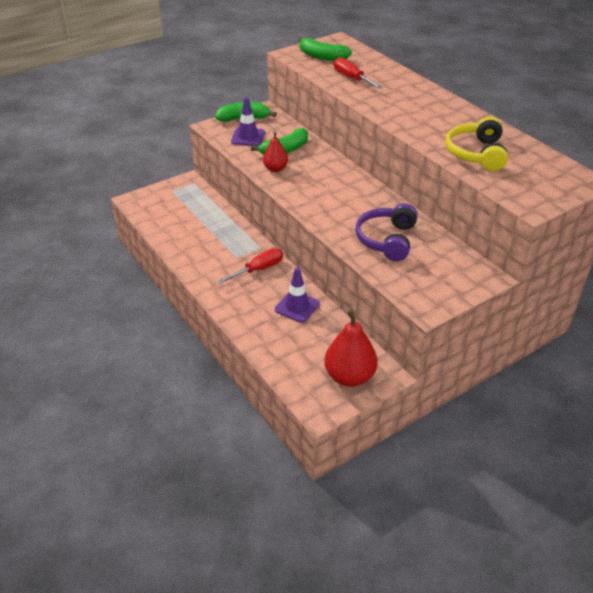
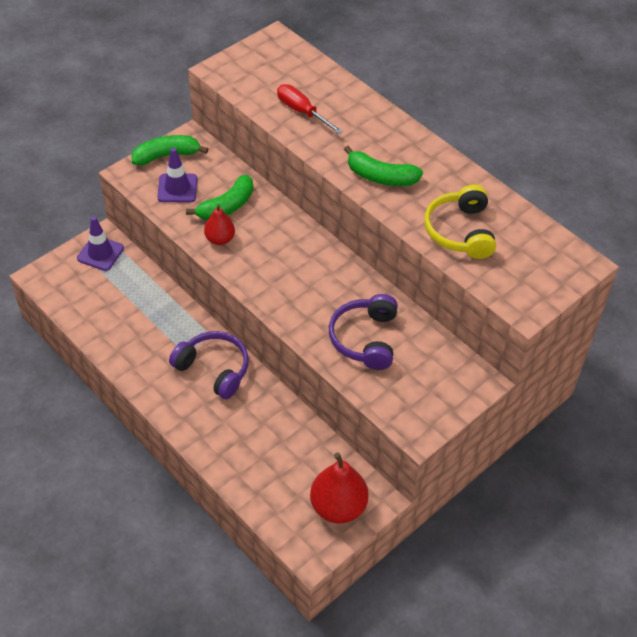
camera: 10 degrees left, 10 degrees up
red screwdriver [217,248,283,284] -> purple headphones [169,331,249,399]
purple traffic cone [275,267,320,323] -> purple traffic cone moved to [77,216,124,271]
green banana [298,37,352,61] -> green banana moved to [344,146,423,186]

